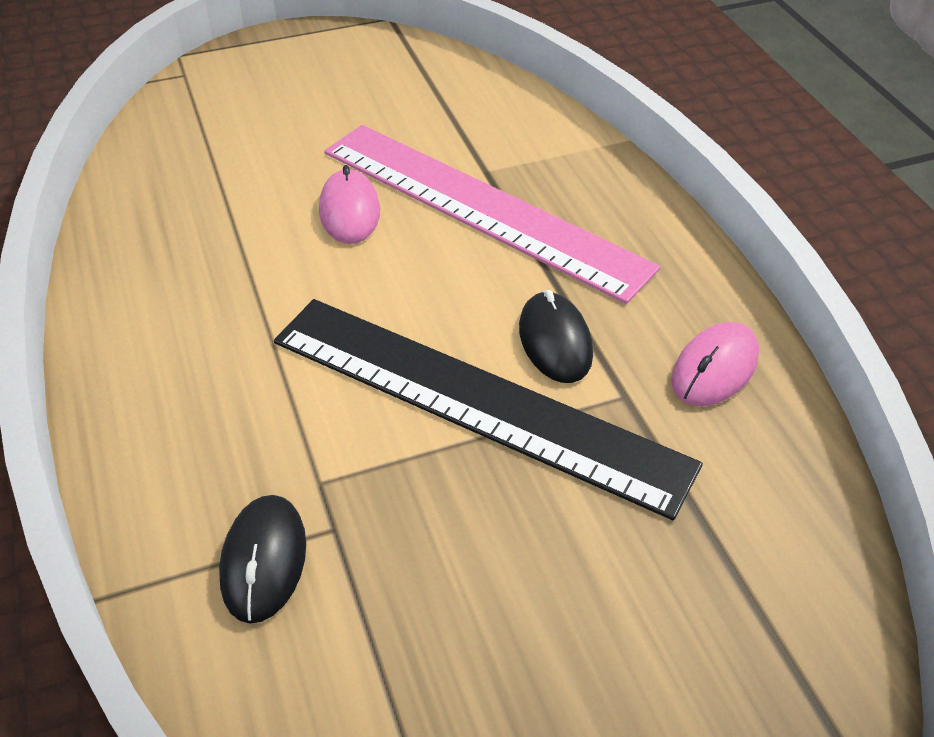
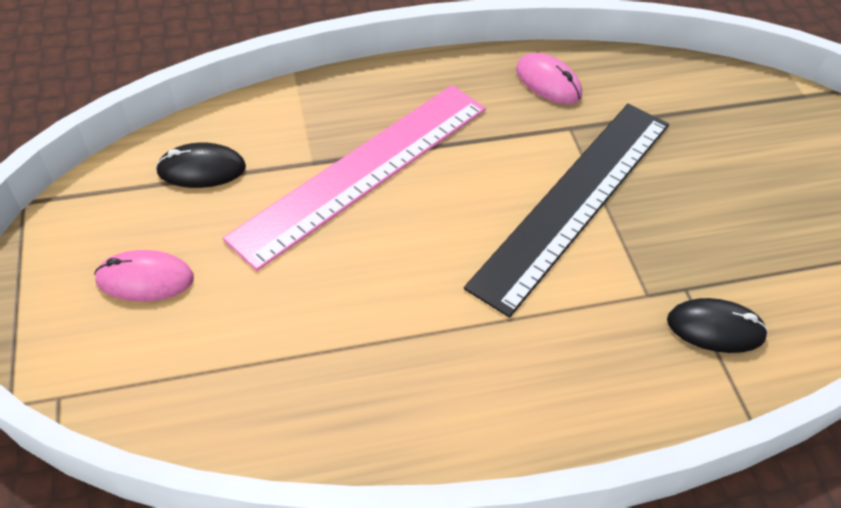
camera: 85 degrees left, 5 degrees up
pink mouse [319,165,380,244] -> pink mouse moved to [94,250,194,302]
black mouse [519,290,593,383] -> black mouse moved to [155,142,246,188]

